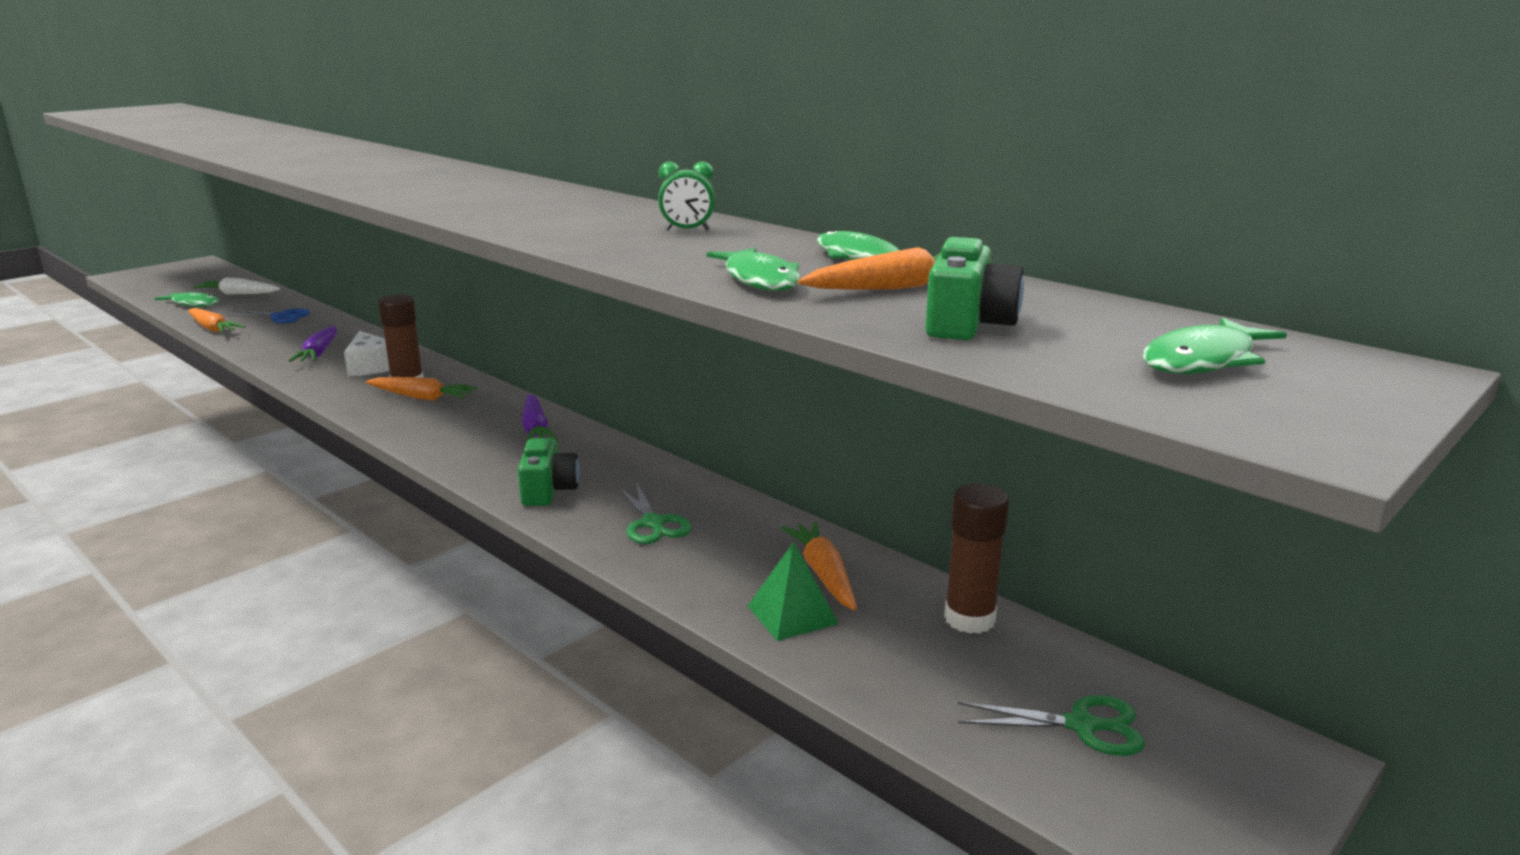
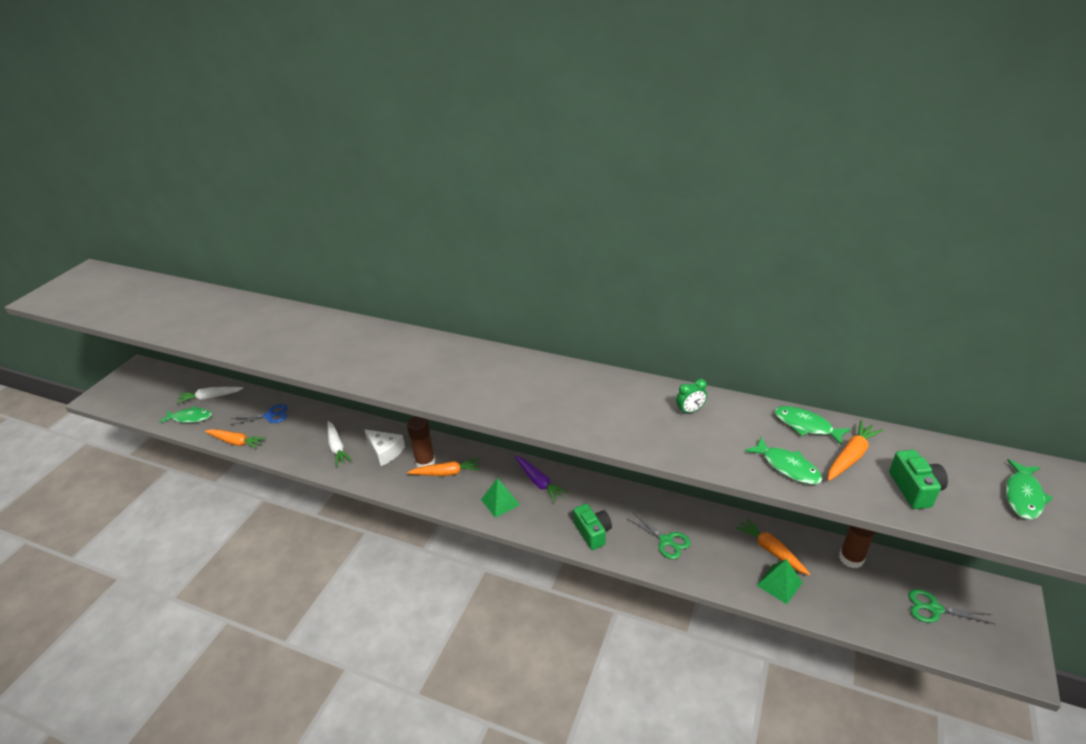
camera: 20 degrees left, 15 degrees up
purple carrot [288,326,337,362] -> white carrot [327,421,352,467]
green scissors [958,695,1145,756] -> green scissors turned 150 degrees counterclockwise [908,589,994,624]
none -> green pyramid [481,478,520,518]

